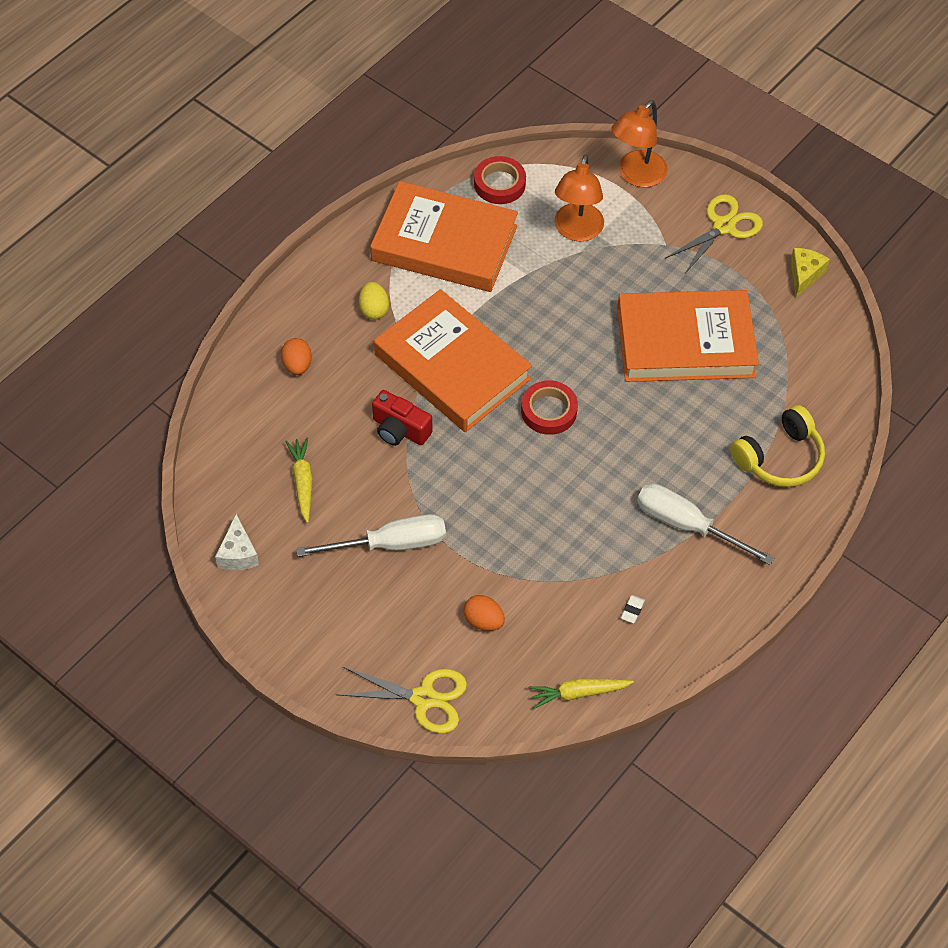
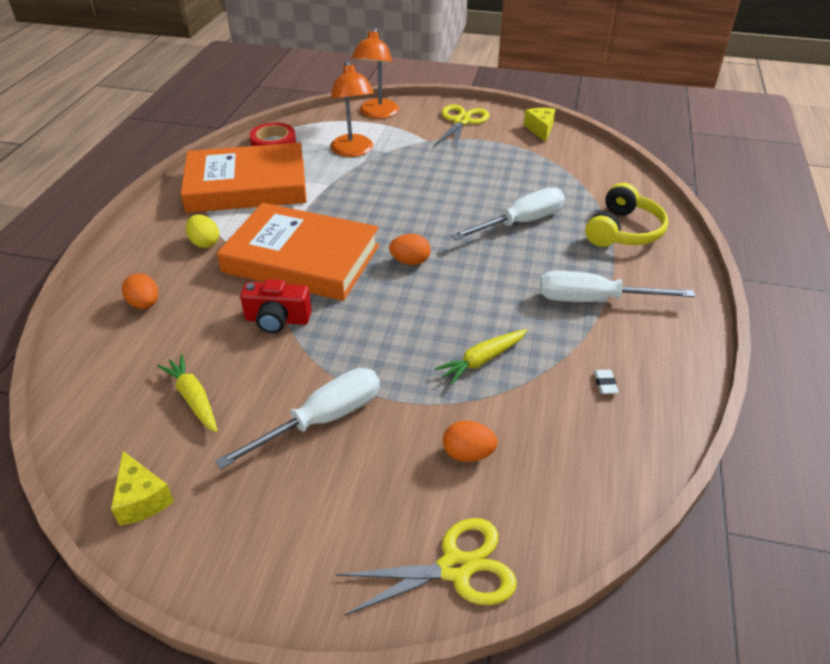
camera: 25 degrees left, 15 degrees down
white cheese [215,514,259,570] -> yellow cheese [111,451,174,526]
red tape [521,381,578,435] -> orange egg [389,234,430,265]
yellow carrot [529,679,634,709] -> yellow carrot moved to [435,329,527,385]
orange book [617,290,759,382] -> none
none -> white screwdriver [451,187,565,240]

